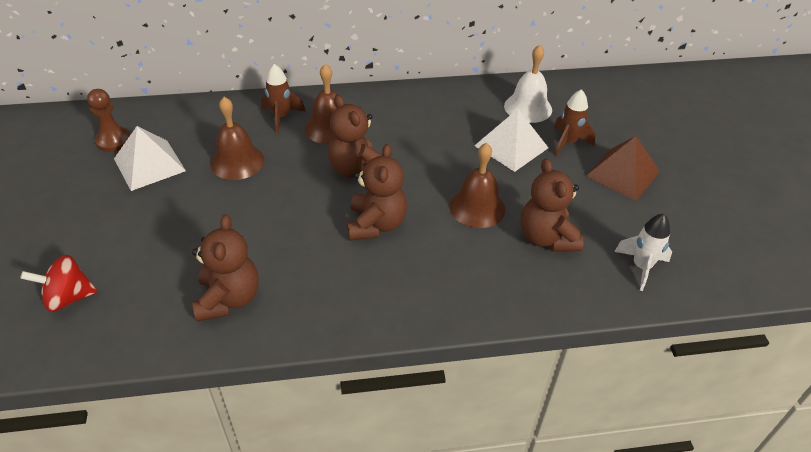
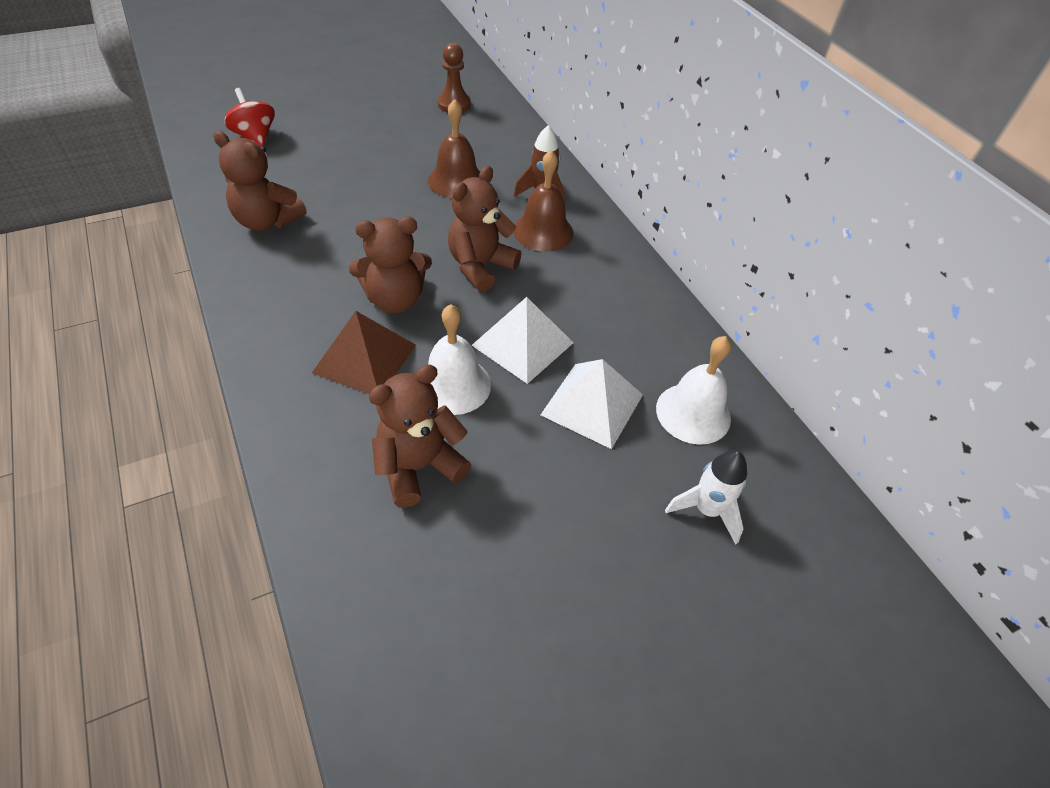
camera: 70 degrees right, 5 degrees up
white pyramid [114,126,186,191] -> white pyramid moved to [472,297,573,384]
brown teddy bear [192,214,259,322] -> brown teddy bear turned 45 degrees clockwise [213,131,306,231]
brown bell [450,143,505,228] -> white bell [428,304,491,415]
brown rocket [554,89,596,157] -> none
brown pyramid [586,136,660,201] -> brown pyramid moved to [312,311,416,394]
white rocket [614,214,672,291] -> white rocket moved to [665,450,747,545]

